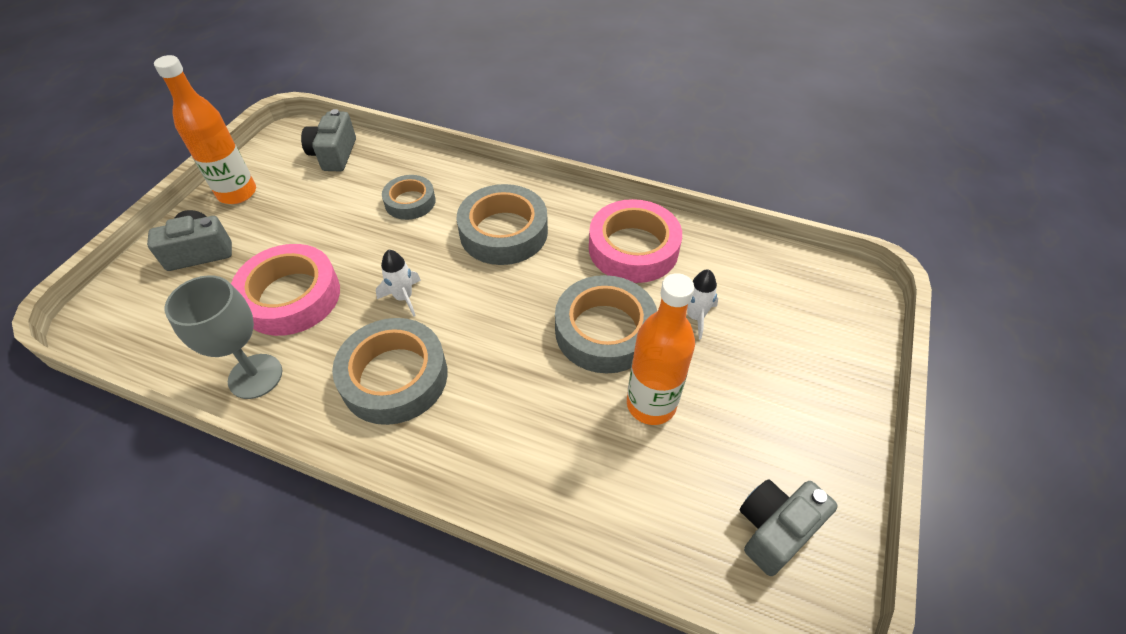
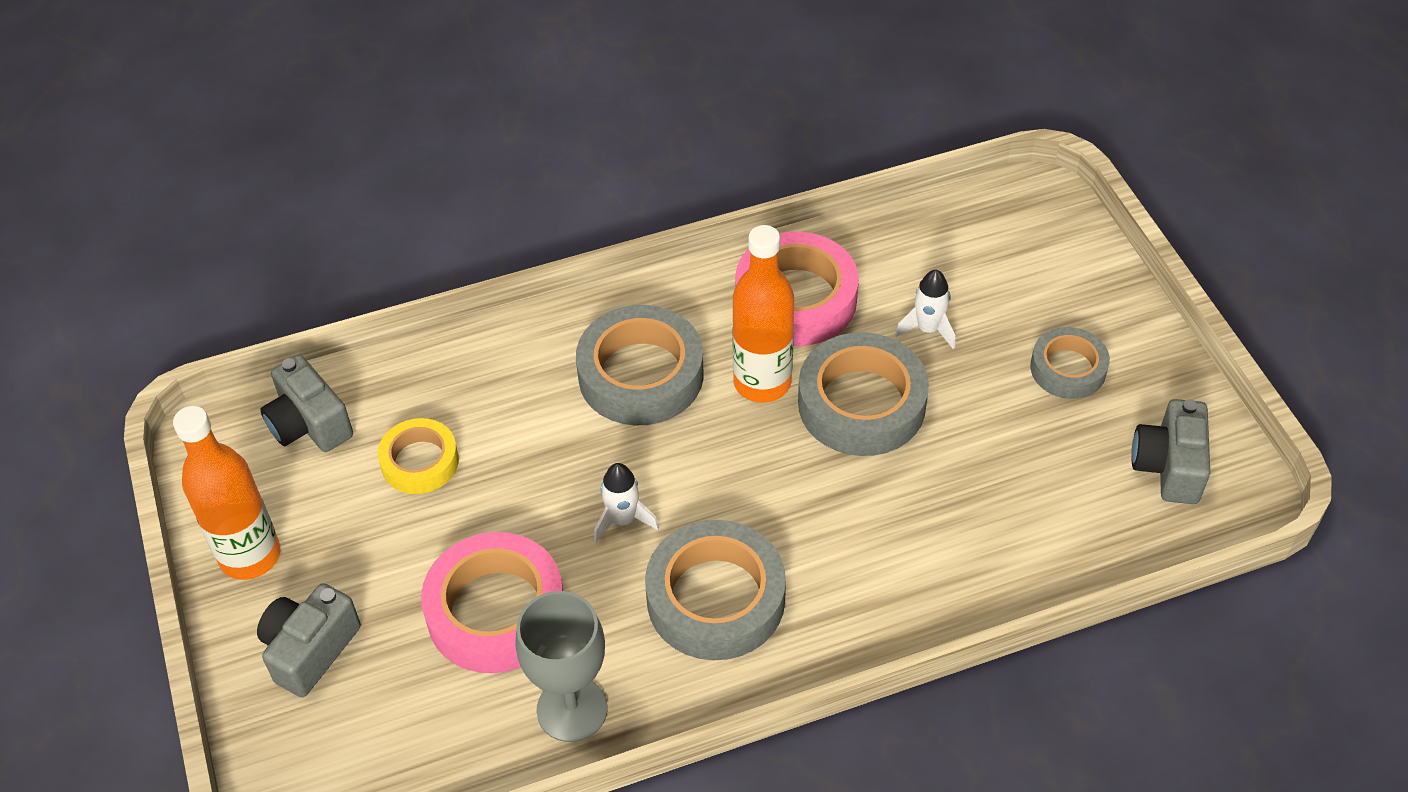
camera: 40 degrees left, 0 degrees up
grey tape [382,175,436,220] -> grey tape moved to [1030,327,1110,399]
orange bottle [627,273,695,425] -> orange bottle moved to [732,225,794,403]
none -> yellow tape [378,418,459,494]

